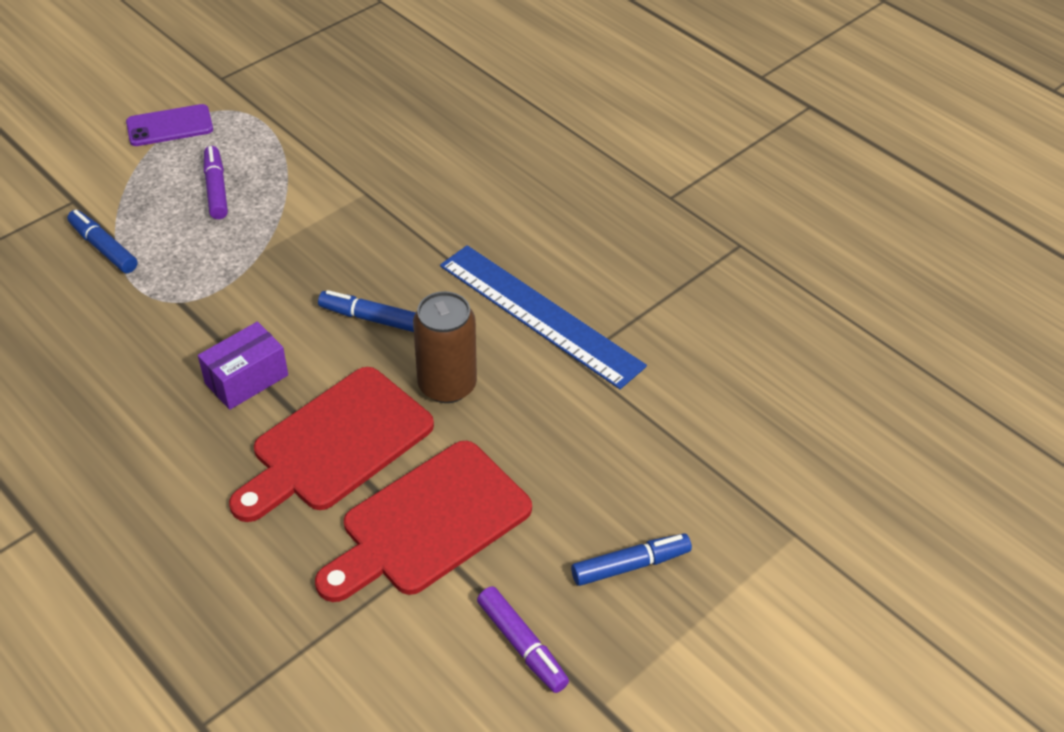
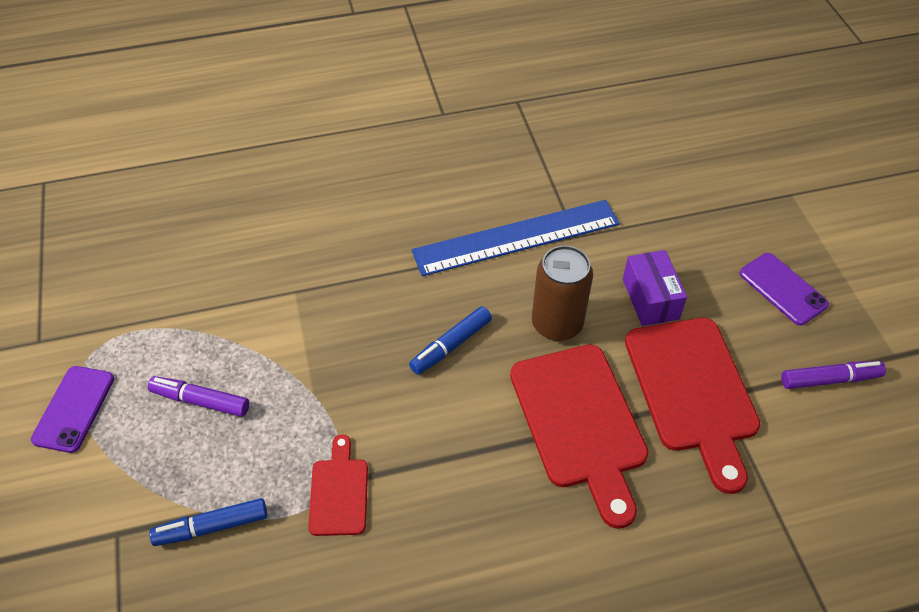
camera: 60 degrees left, 5 degrees up
purple box [198,322,288,410] -> purple box moved to [623,250,687,326]
blue marker [571,533,692,586] -> purple phone [740,253,829,326]
none -> red cutting board [308,434,368,536]

